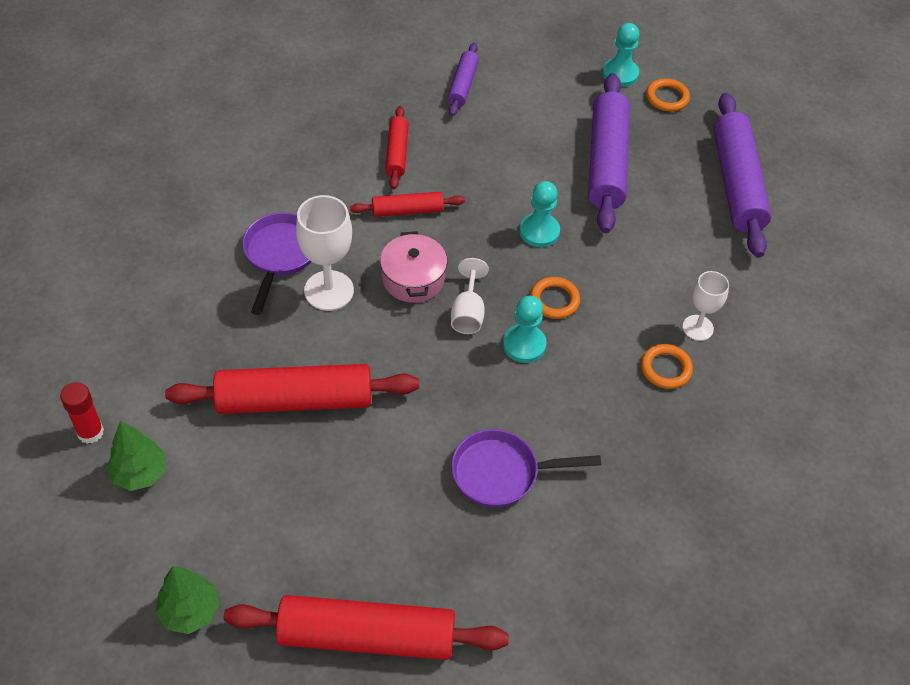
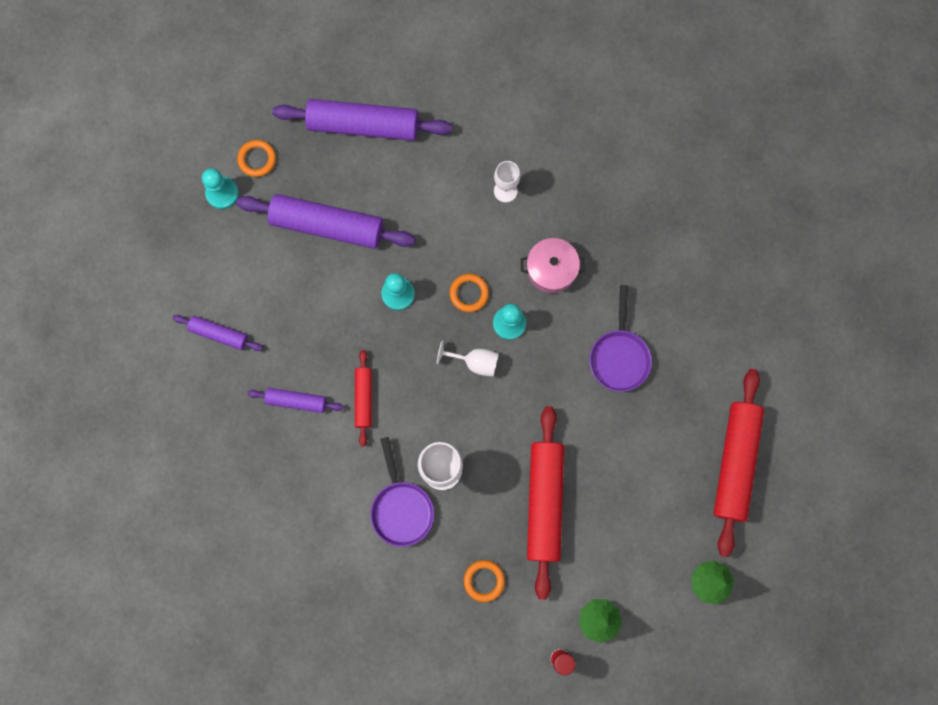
camera: 80 degrees left, 25 degrees up
purple pan [242,212,311,315] -> purple pan turned 120 degrees counterclockwise [370,437,434,547]
pink pot [380,231,447,303] -> pink pot moved to [521,238,586,293]
red rolling pin [385,106,409,189] -> purple rolling pin [247,388,344,413]
orange ring [641,344,693,389] -> orange ring moved to [464,560,505,602]

